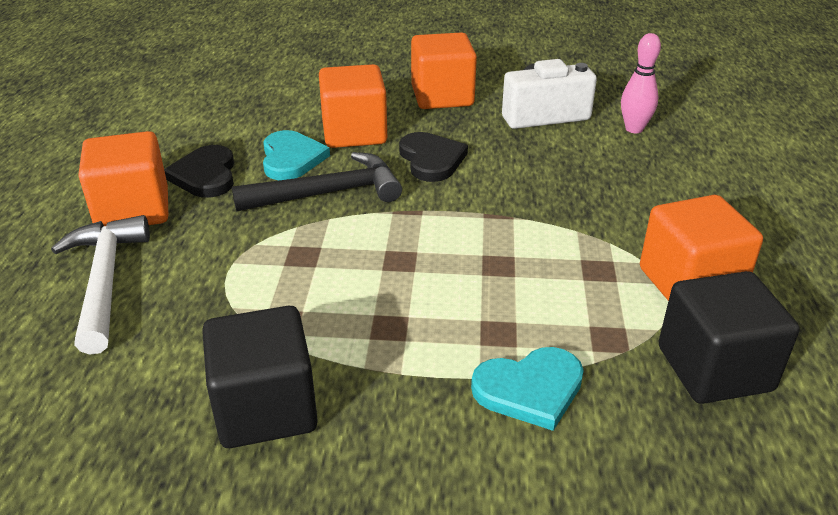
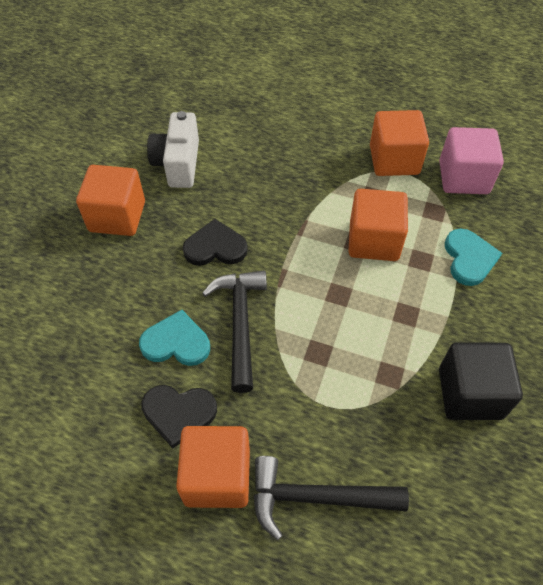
camera: 75 degrees left, 20 degrees up
white hammer [51,215,150,355] -> black hammer [253,456,409,540]
orange cube [319,64,387,148] -> orange cube moved to [348,189,408,261]
pink bowling pin [621,33,661,133] -> none
black cube [659,271,799,404] -> pink cube [439,127,504,194]

